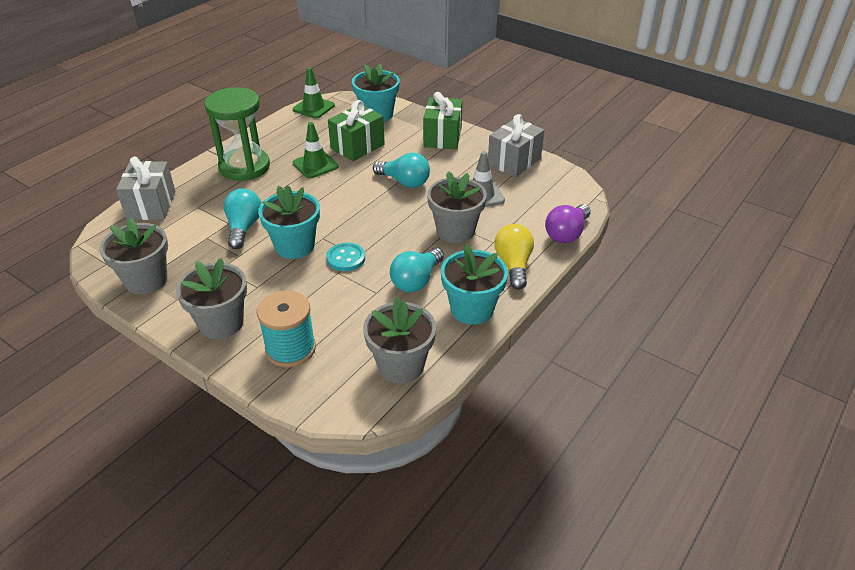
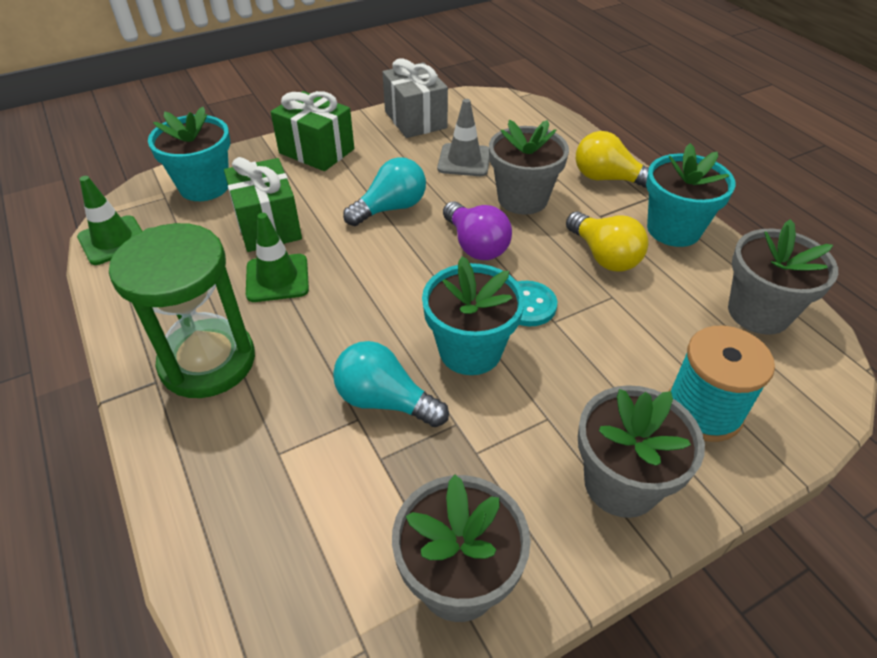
camera: 65 degrees left, 5 degrees up
grey gift [116,156,175,220] -> none
turquoise light bulb [390,248,444,292] -> yellow light bulb [566,212,648,272]
purple light bulb [545,204,591,243] -> purple light bulb moved to [443,201,512,260]

